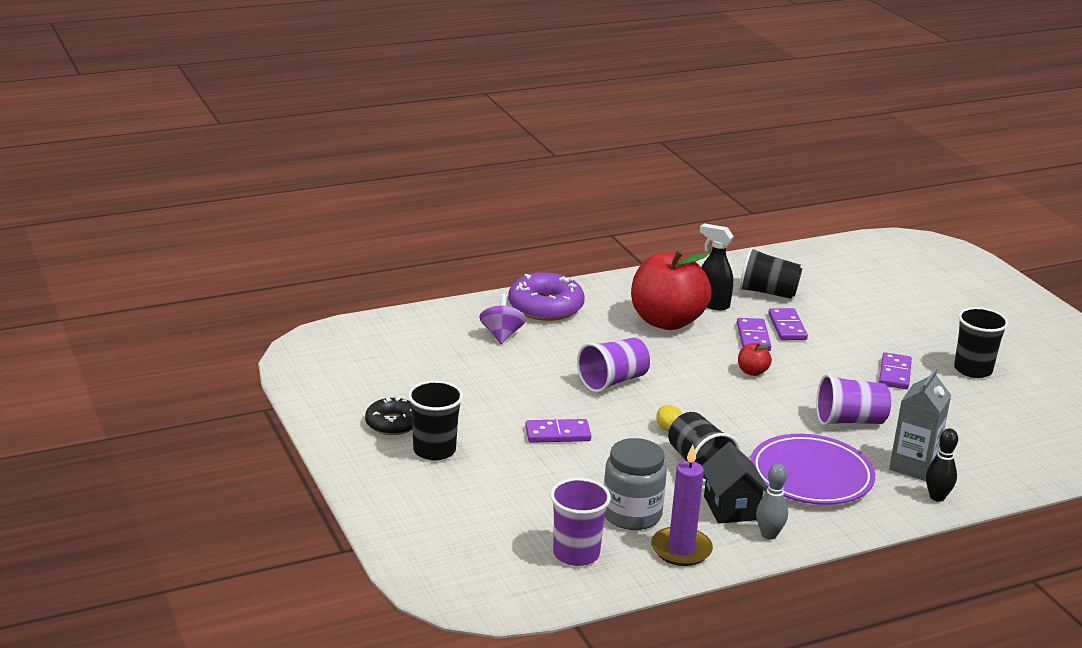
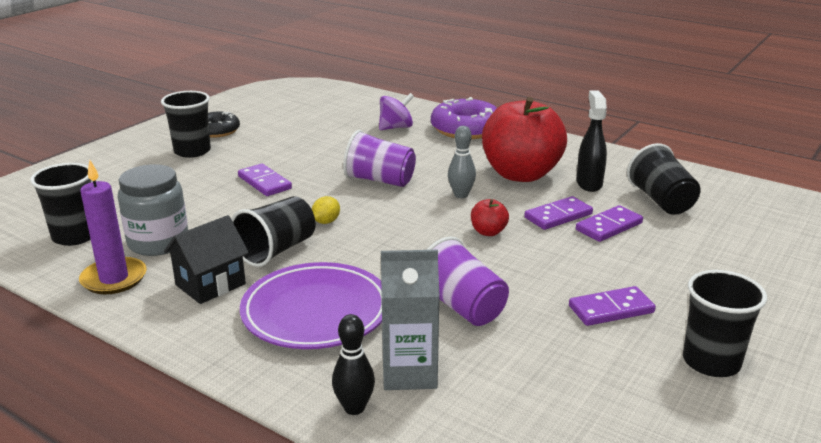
camera: 60 degrees right, 0 degrees up
purple cup [550,478,611,566] -> black cup [30,163,91,246]
grey bowling pin [756,464,788,540] -> grey bowling pin moved to [448,126,476,198]

